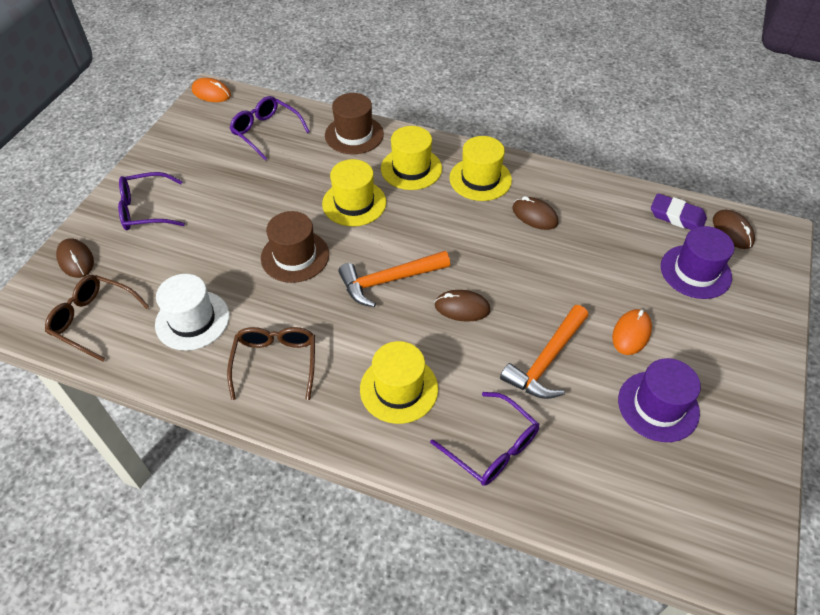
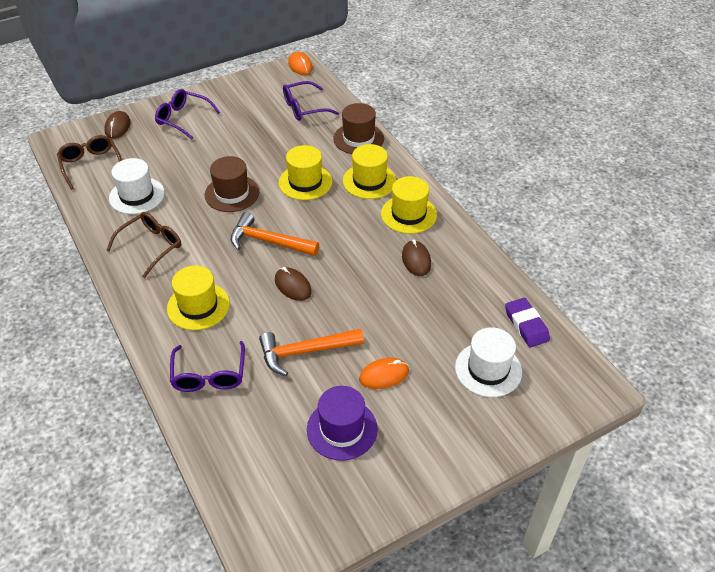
camera: 40 degrees right, 5 degrees down
purple glasses [230,96,310,161] -> purple glasses turned 105 degrees counterclockwise [283,81,339,121]
purple hat [661,226,734,299] -> white hat [455,327,522,397]
brown mouse [713,209,755,249] -> none

